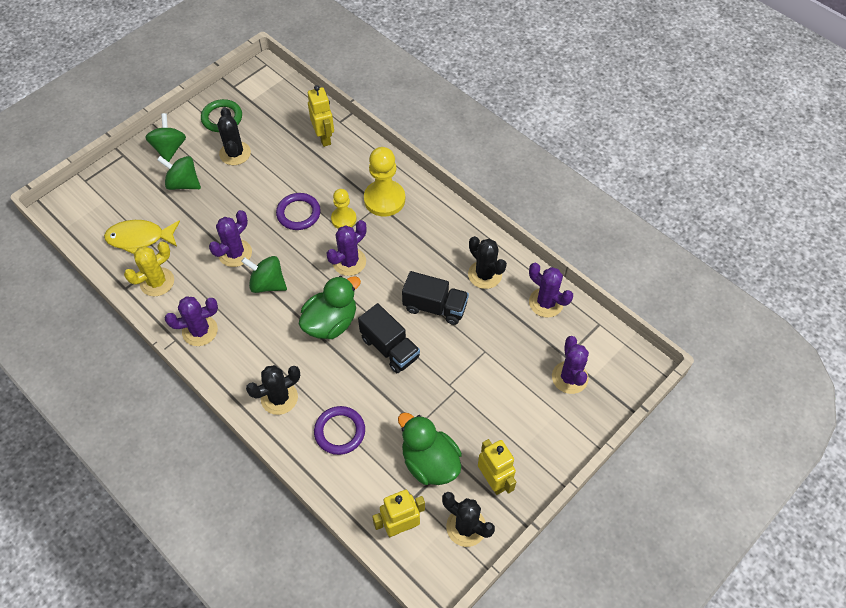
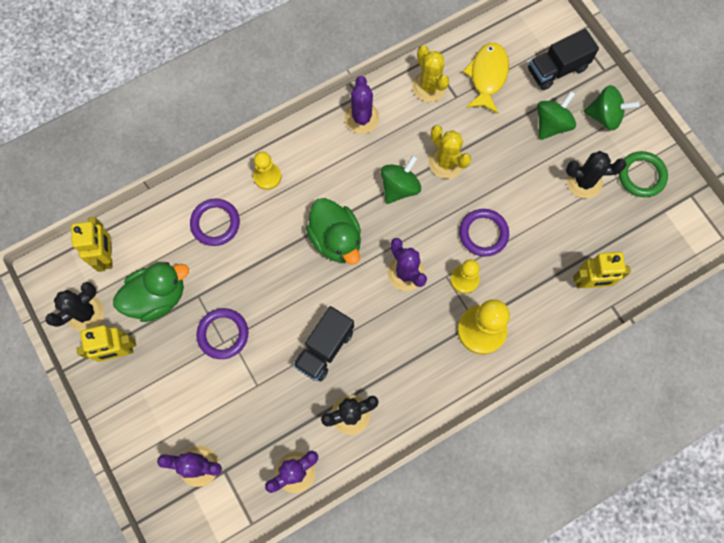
camera: 105 degrees right, 15 degrees up
purple cactus [209,210,252,267] -> yellow cactus [429,125,471,179]
black cactus [246,365,300,415] -> yellow pawn [253,151,281,190]
black truck [358,303,420,373] -> black truck moved to [528,29,599,90]
none -> purple ring [197,308,248,359]

